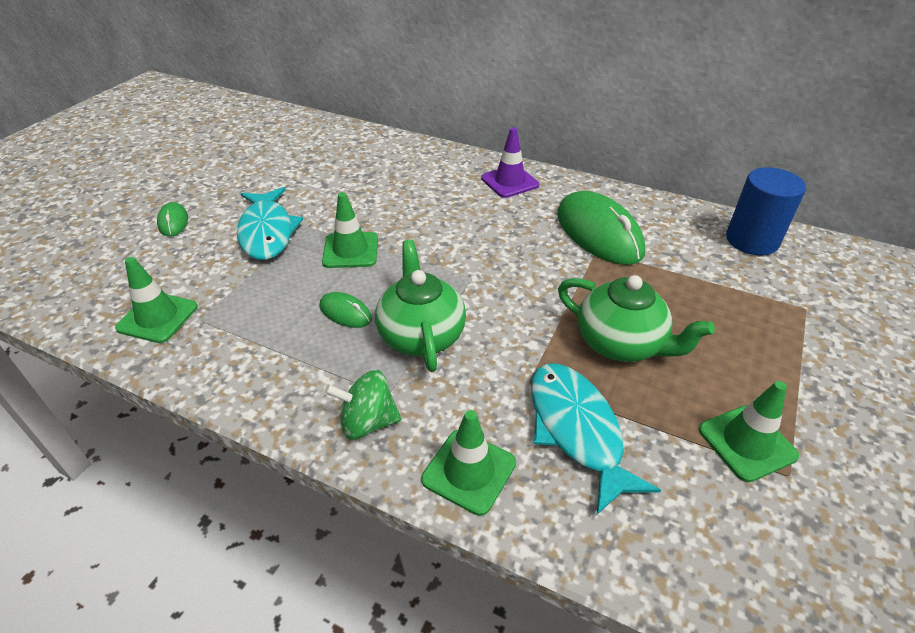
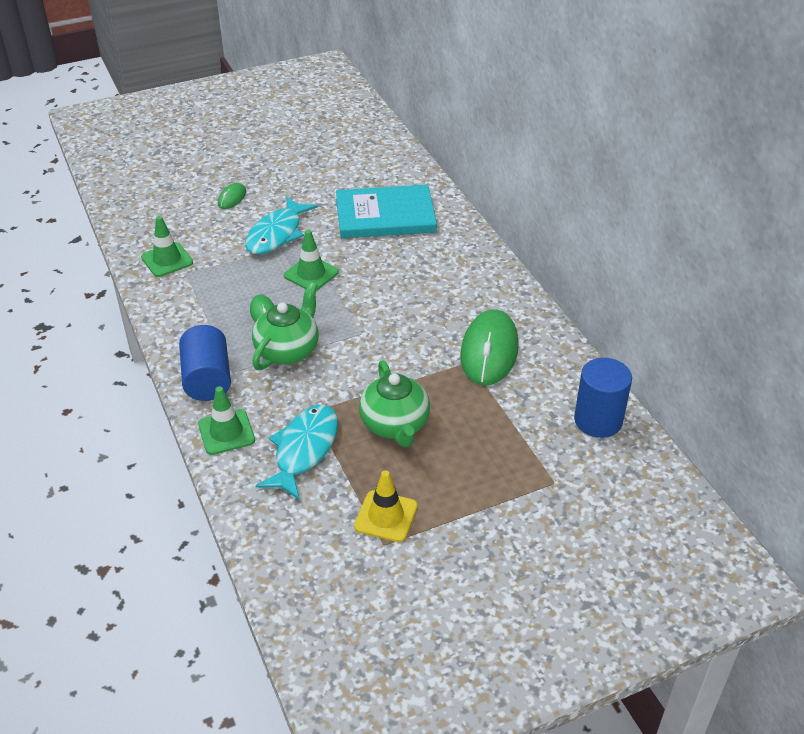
camera: 40 degrees right, 0 degrees up
green spinning top [325,370,401,440] -> blue cylinder [179,325,231,401]
purple traffic cone [481,127,539,198] -> none
green traffic cone [699,381,799,482] -> yellow traffic cone [354,470,417,542]
none -> turquoise book [336,185,437,238]

